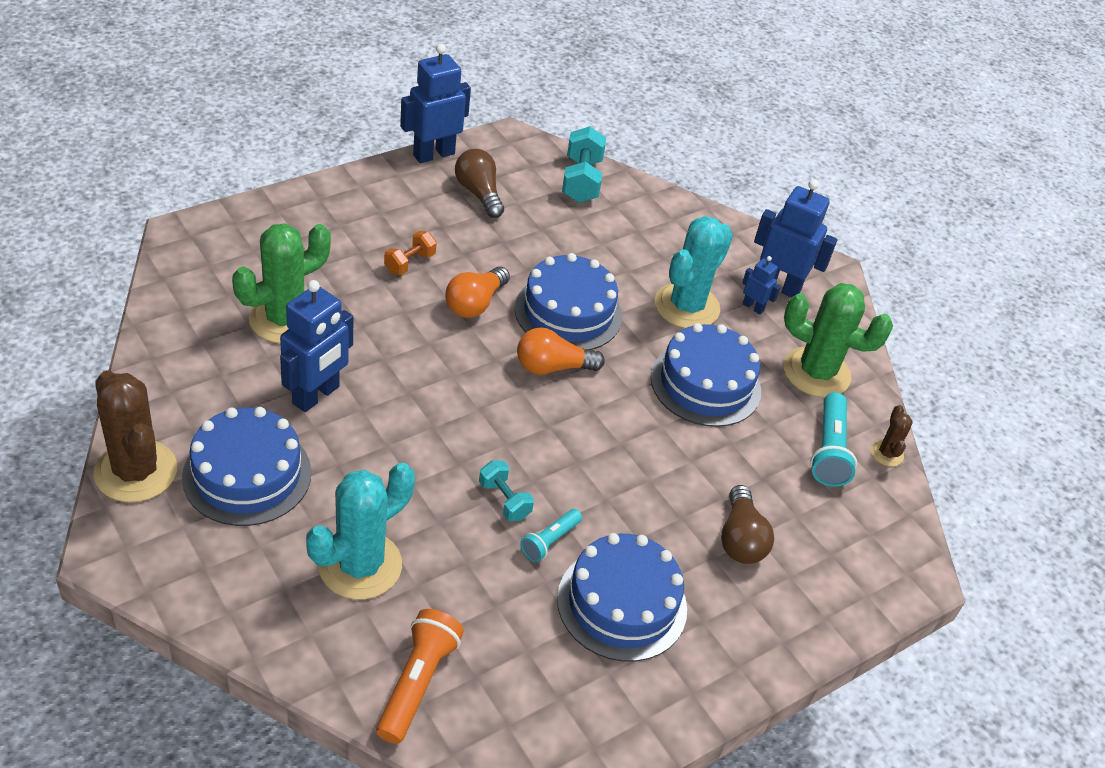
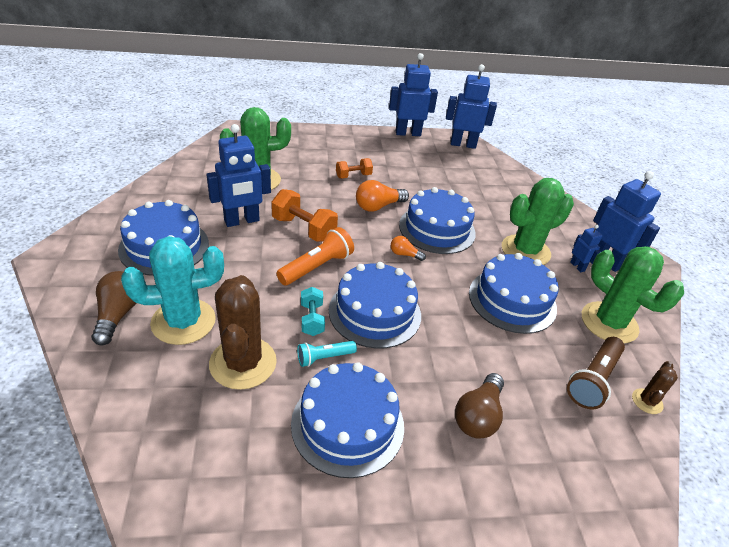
camera: 30 degrees right, 5 degrees down
brown cactus [94,370,177,502] -> brown cactus moved to [209,275,277,390]
orange flashlight [376,609,464,744] -> orange flashlight moved to [276,227,354,285]
brown light bulb [455,149,504,218] -> brown light bulb moved to [91,271,136,346]
orange light bulb [517,327,605,375] -> orange light bulb [391,236,426,261], size x0.57
turquoise dumbbell [562,126,606,203] -> none
turquoise cactus [655,216,733,328] -> green cactus [502,178,574,265]
turquoise flashlight [810,392,857,487] -> brown flashlight [567,337,625,409]
none -> orange dumbbell [271,189,338,242]
none -> blue cake [329,262,421,349]
none -> blue robot [446,64,497,149]

